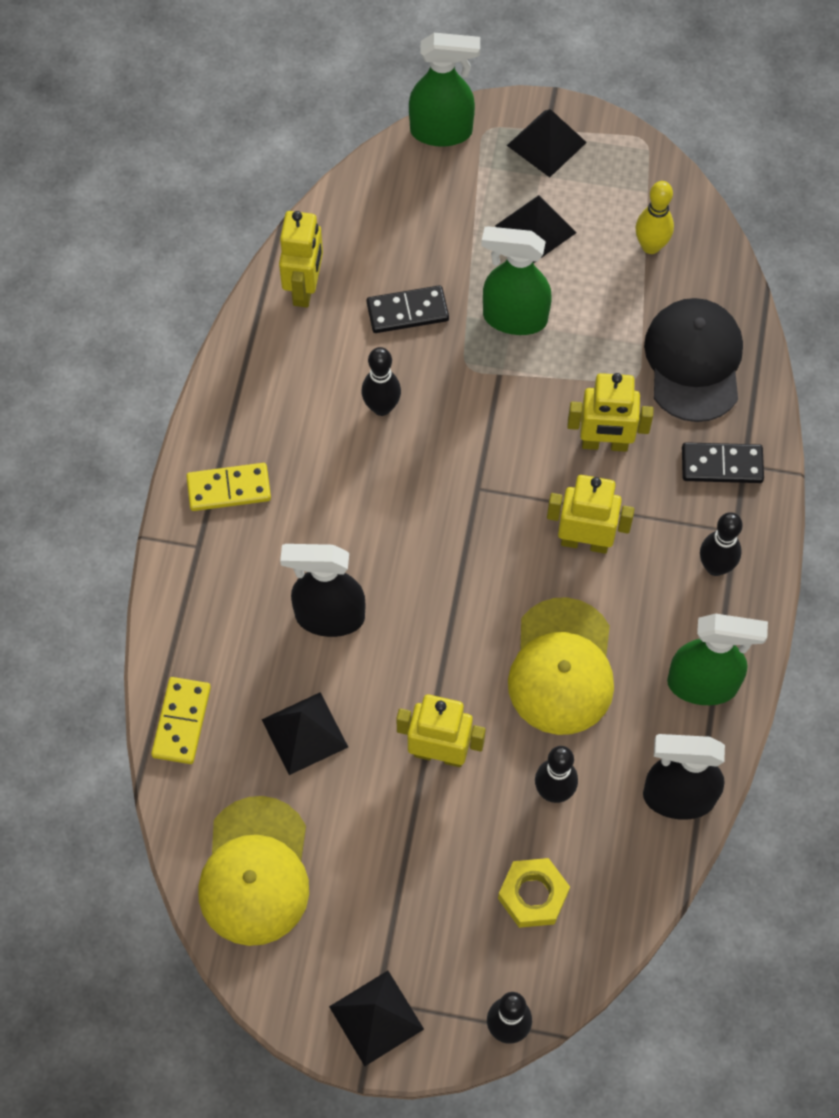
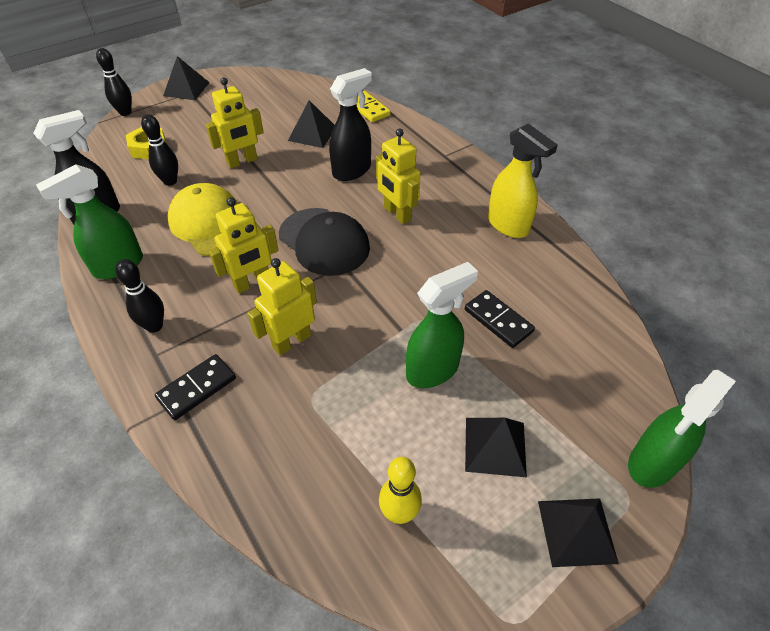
camera: 135 degrees right, 15 degrees down
yellow domino [186,463,271,511] -> none
yellow cap [198,796,309,946] -> none
yellow robot [279,211,323,307] -> yellow robot moved to [376,128,421,224]
black bowling pin [362,347,401,416] -> none
black domino [367,285,449,333] -> black domino turned 75 degrees counterclockwise [465,290,535,348]
black cap [644,298,743,422] -> black cap moved to [279,208,370,276]
none -> yellow spray bottle [488,123,558,238]

